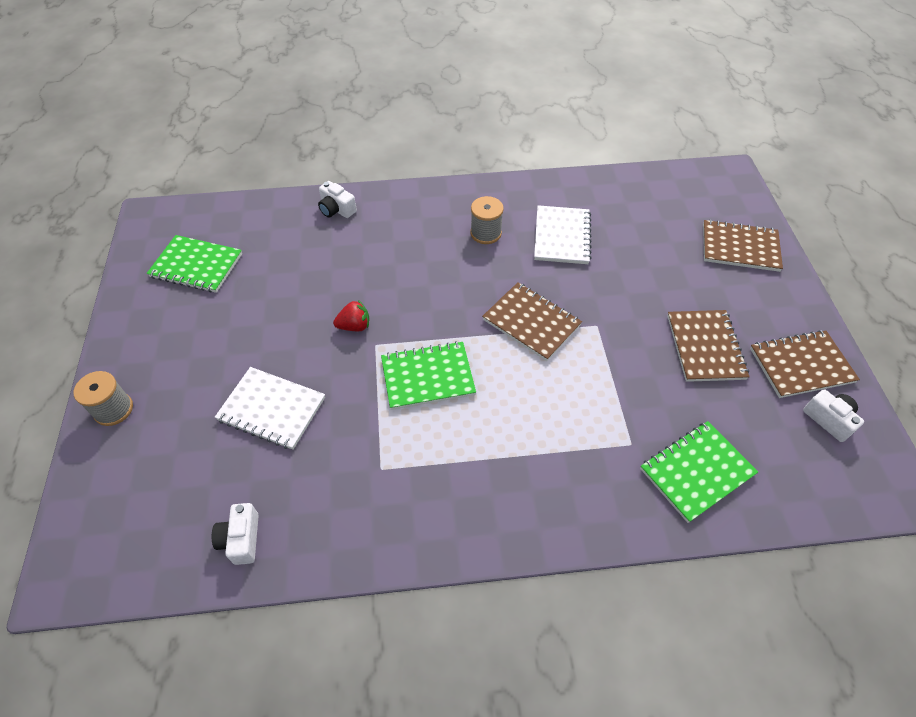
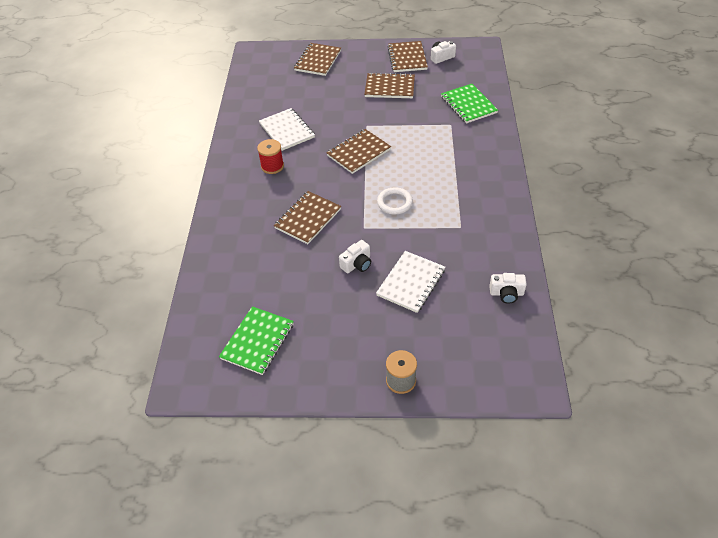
camera: 80 degrees left, 5 degrees down
white camera [318,181,357,218] -> white camera moved to [339,240,371,273]
red strawberry [333,300,369,332] -> none
green notebook [381,341,476,410] -> white ring [377,187,413,214]
grey spool [470,196,504,244] -> red spool [257,139,284,174]
white notebook [534,205,592,264] -> white notebook turned 45 degrees clockwise [259,108,315,151]
none -> brown notebook [274,191,341,244]

